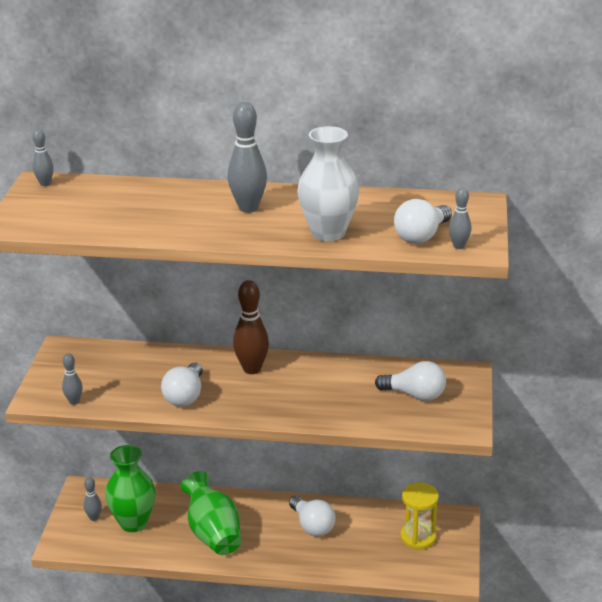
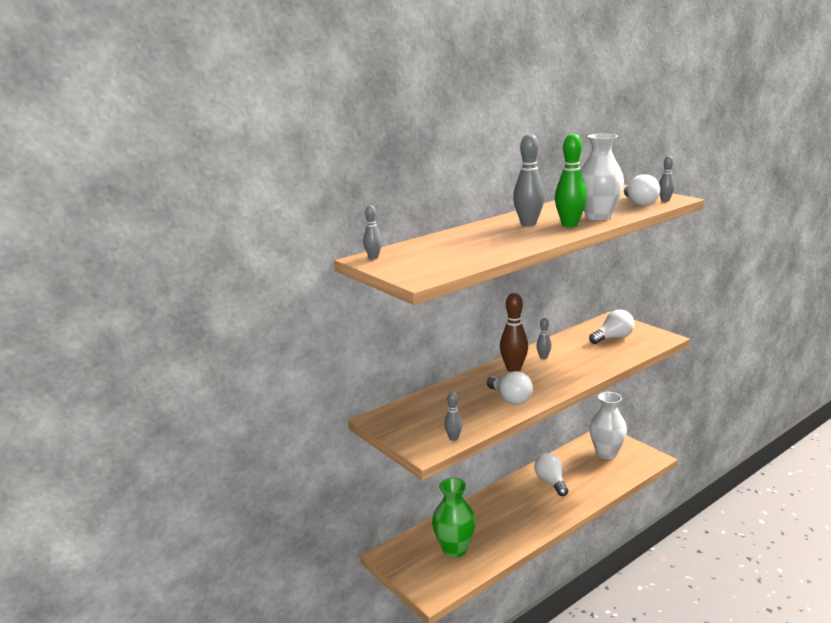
camera: 45 degrees left, 10 degrees down
grey bowling pin [84,477,102,521] -> grey bowling pin moved to [536,318,551,359]
green vase [181,471,241,555] -> none
white light bulb [289,496,336,536] -> white light bulb turned 120 degrees counterclockwise [534,453,568,496]
yellow hourglass [400,482,439,550] -> white vase [589,392,627,459]
none -> green bowling pin [555,134,587,227]

